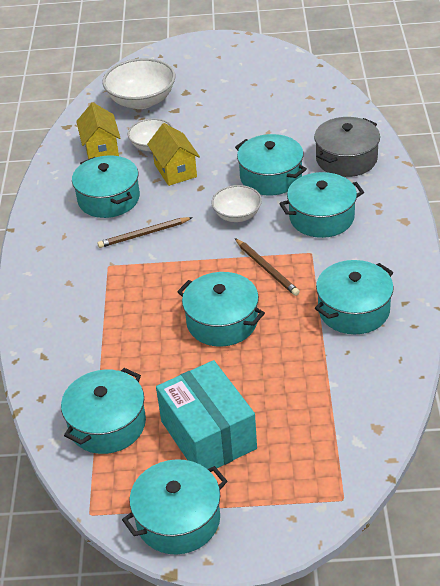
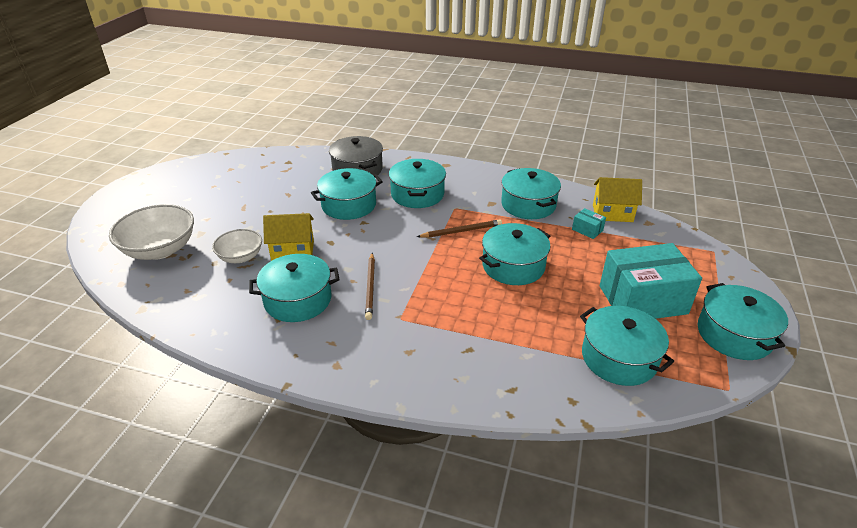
camera: 75 degrees left, 5 degrees down
yellow house [76,103,120,159] -> yellow house moved to [593,177,642,222]
white bowl [211,185,262,222] -> none
none -> turquoise box [572,208,606,239]

